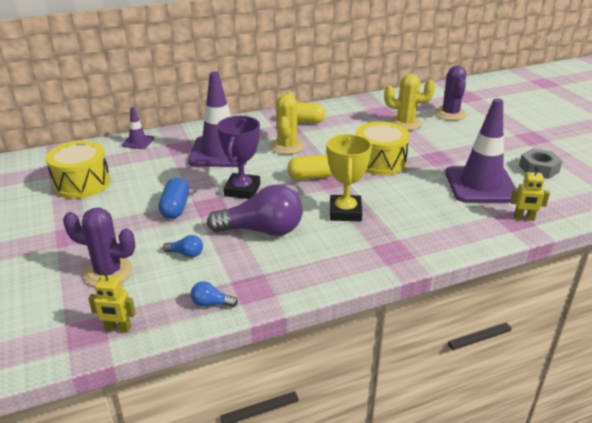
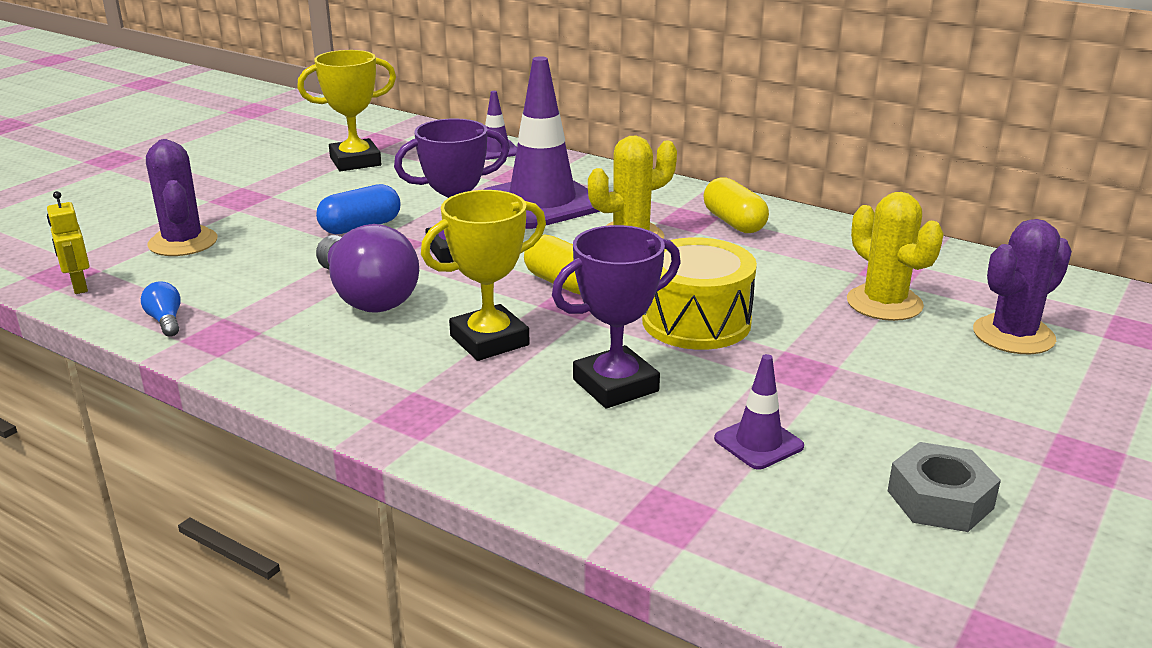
camera: 55 degrees right, 5 degrees down
yellow drum [46,141,110,199] -> yellow trophy [297,50,396,171]
blue light bulb [163,235,203,258] -> none
purple traffic cone [445,99,516,202] -> purple traffic cone [714,354,804,469], size x0.47
yellow robot [510,166,550,221] -> none
none -> purple trophy [552,225,681,409]

